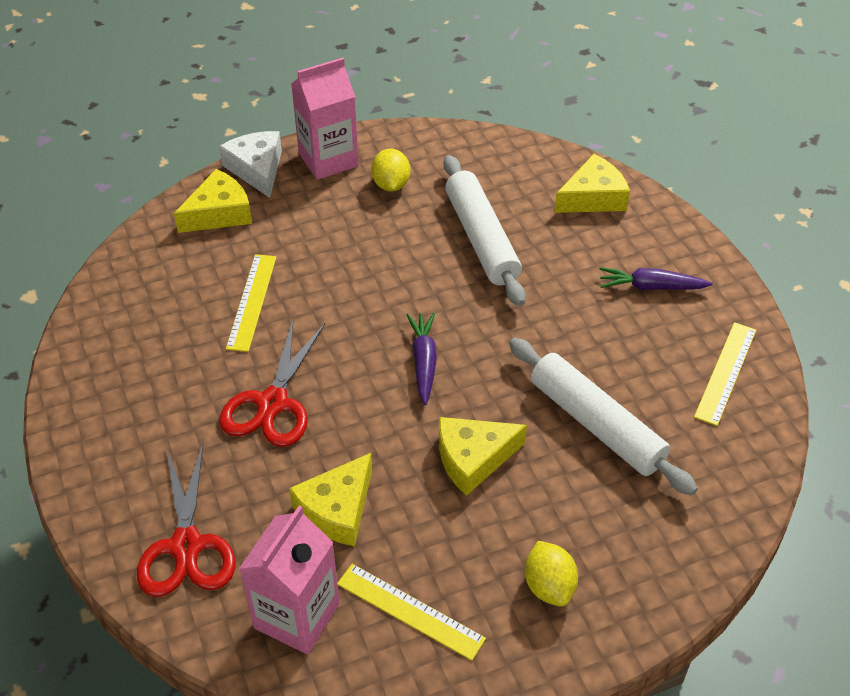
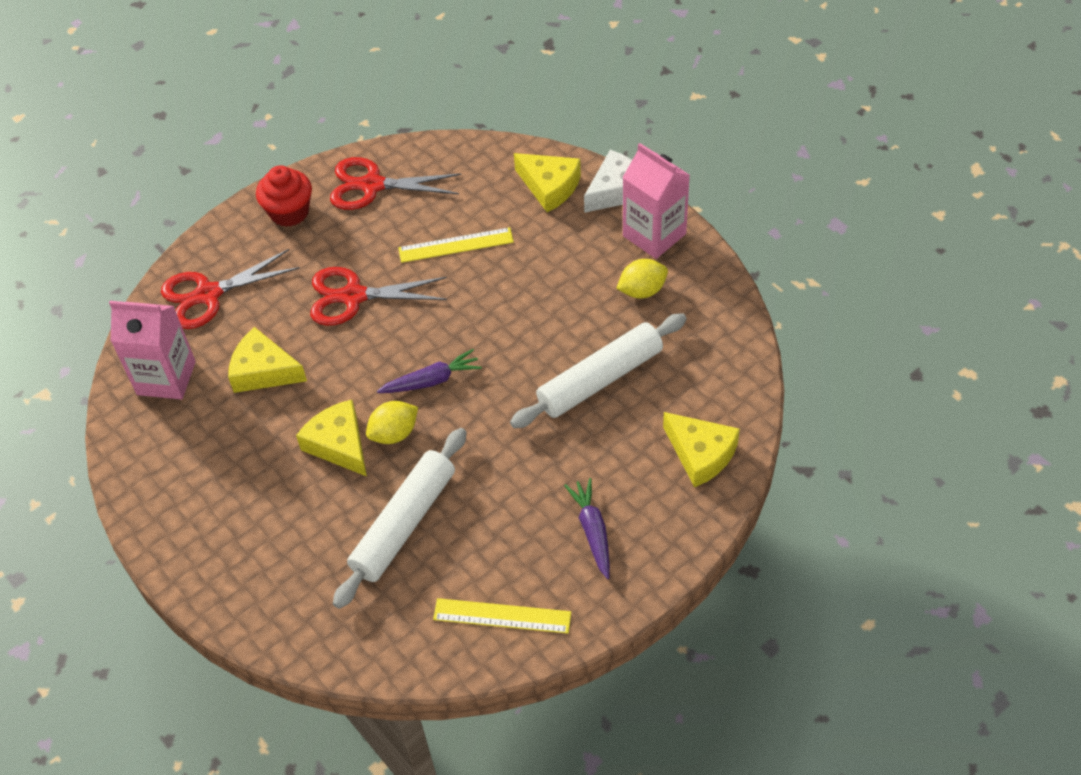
camera: 75 degrees right, 5 degrees up
yellow ruler [337,564,486,661] -> none
yellow lemon [525,541,578,607] -> yellow lemon moved to [366,401,418,444]
none -> red cupcake [256,166,312,227]
none -> red scissors [330,157,461,210]

